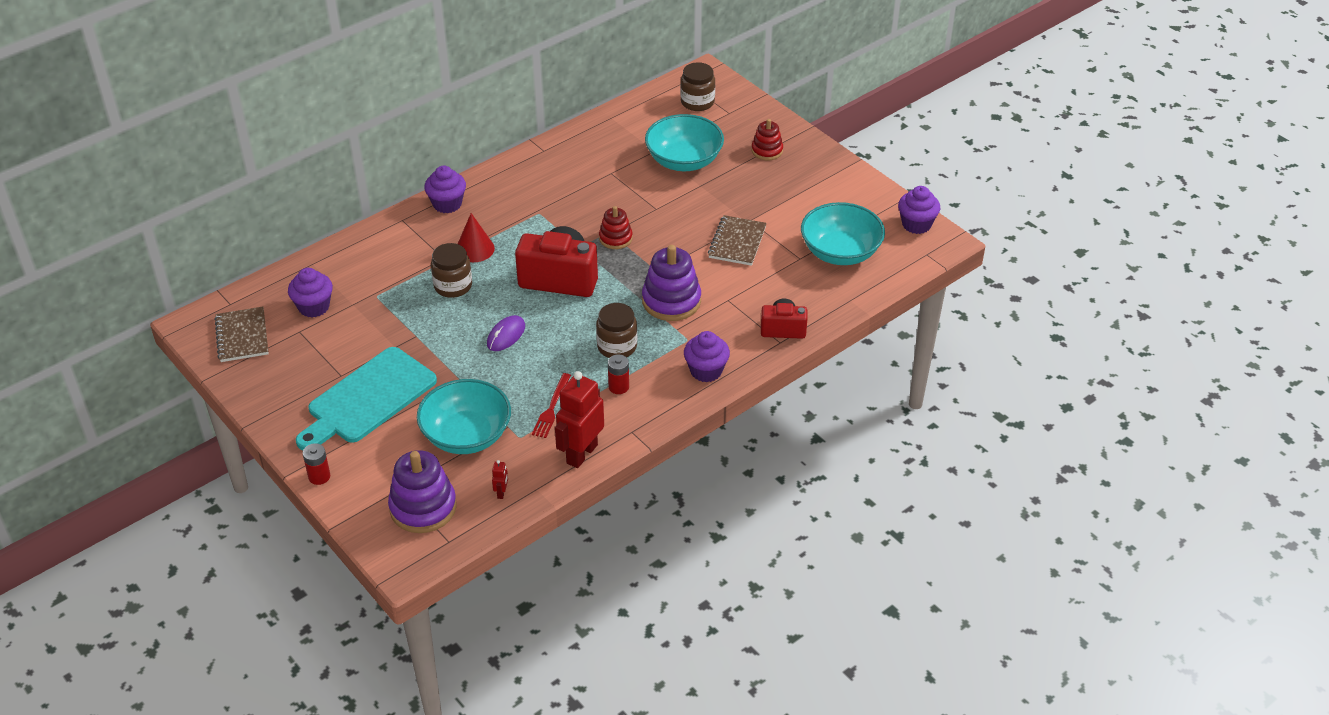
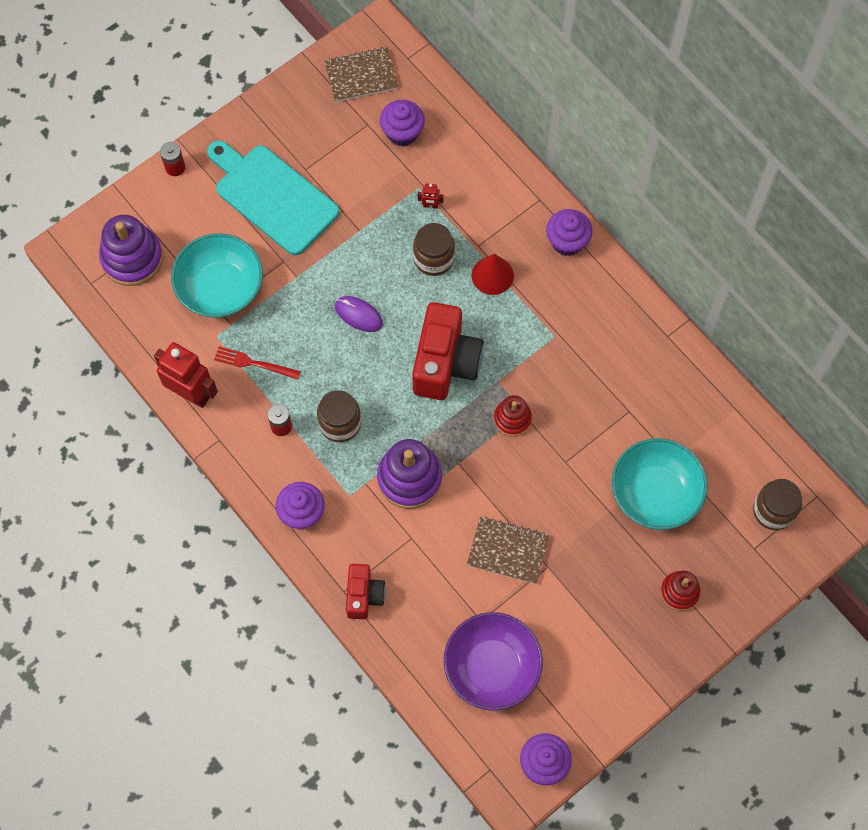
camera: 90 degrees right, 25 degrees up
red robot [492,460,508,499] -> red robot moved to [418,183,444,209]
turquoise bowl [801,202,885,265] -> purple bowl [444,612,543,711]

